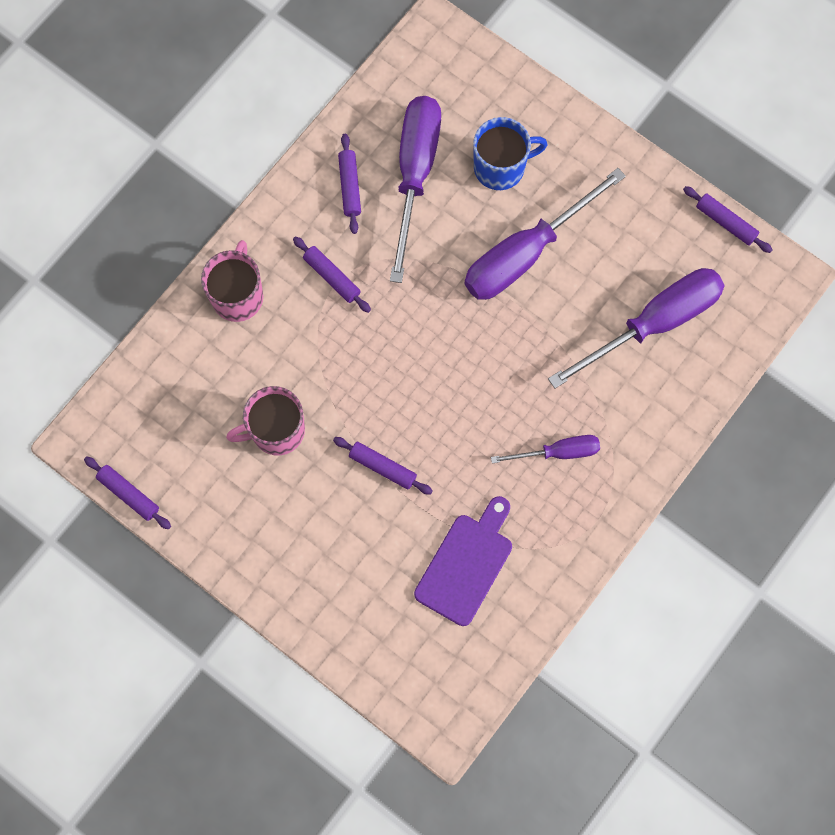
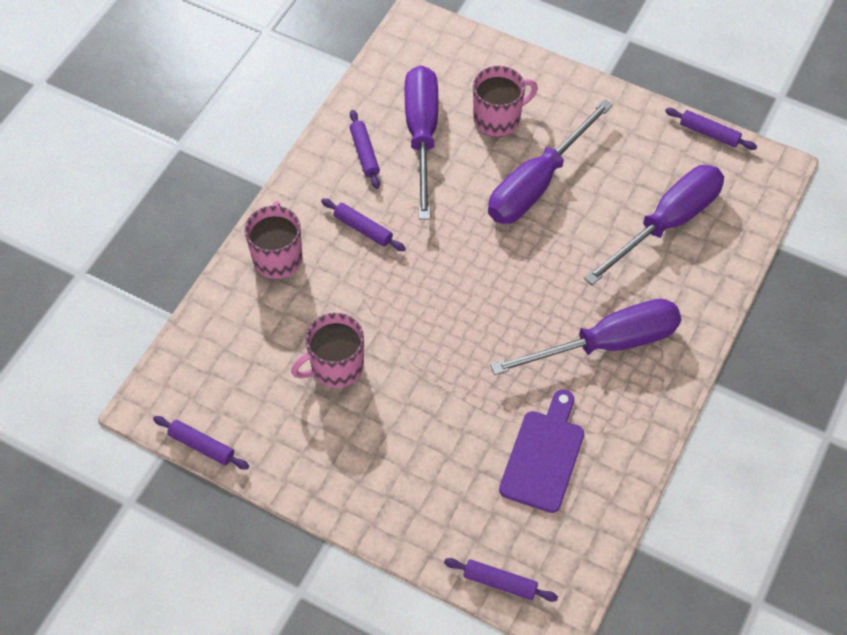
camera: 10 degrees left, 15 degrees down
purple rolling pin [333,437,433,495] -> purple rolling pin moved to [444,558,558,602]
blue mug [473,117,548,190] -> pink mug [473,66,538,137]
purple screwdriver [491,435,600,463] -> purple screwdriver [490,299,681,375], size x1.88

